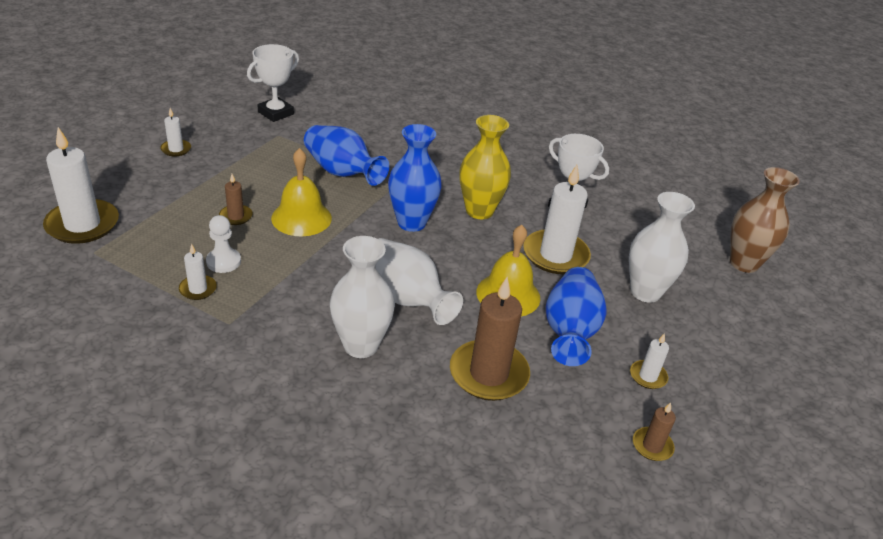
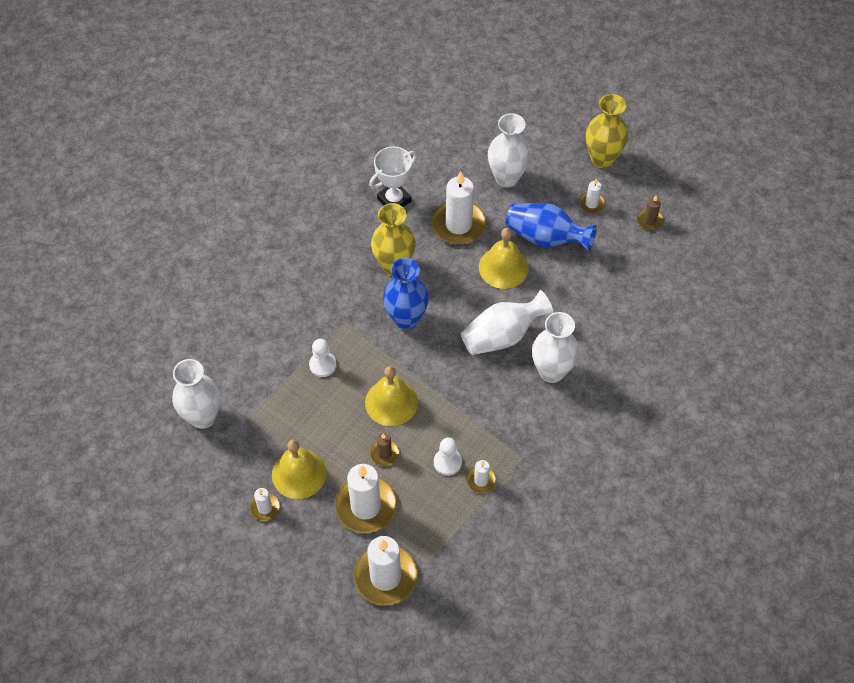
camera: 75 degrees left, 20 degrees up
white trophy [247,44,299,122] -> white vase [172,359,221,429]
blue vase [304,125,389,186] -> white pawn [309,339,337,377]
brown candle [450,277,530,401] -> none
brown vase [730,167,800,273] -> none
none -> yellow bell [272,440,326,499]
none -> white candle [335,464,397,533]
none -> yellow vase [586,94,628,168]

